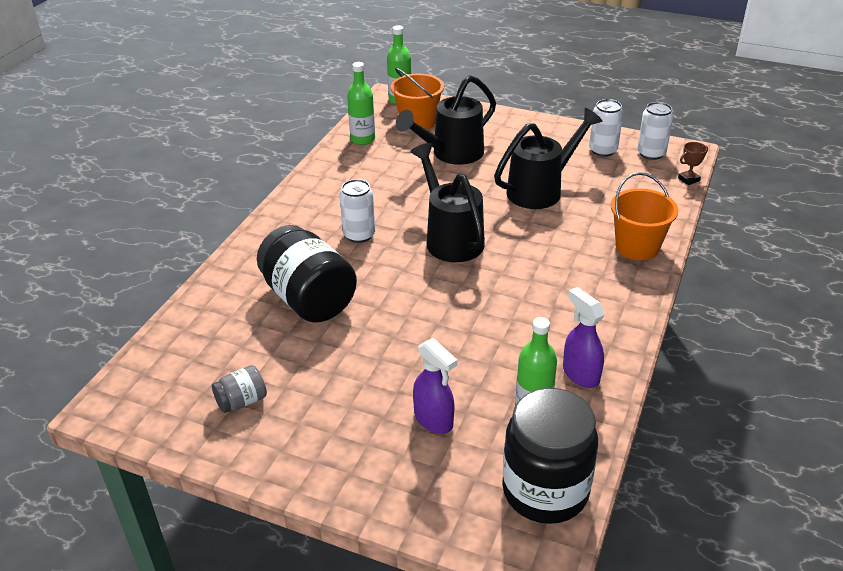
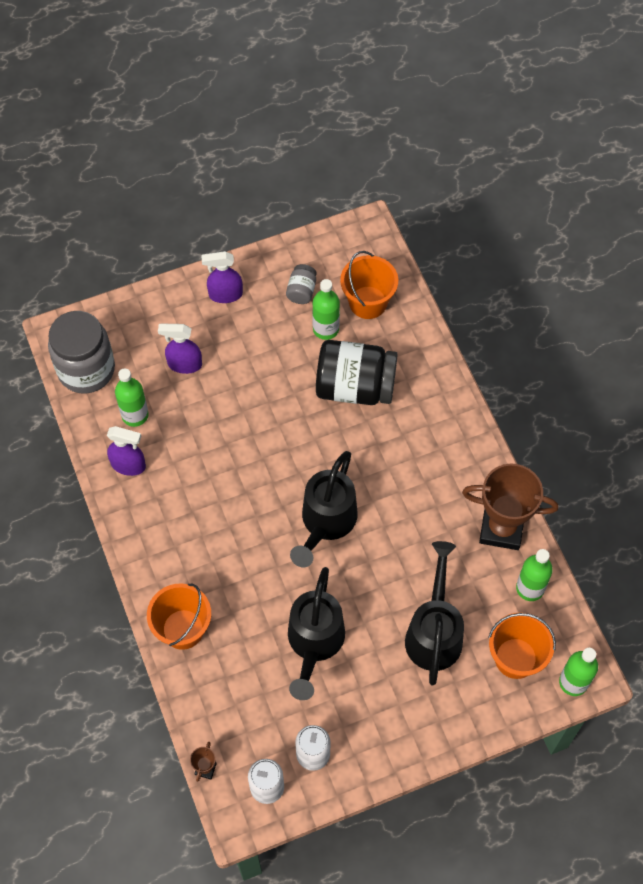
camera: 135 degrees right, 25 degrees up
white can [339,179,375,243] -> none
black watering can [410,143,485,262] -> black watering can turned 90 degrees clockwise [290,451,358,567]
black jar [502,388,598,524] -> grey jar [48,311,115,394]
none -> purple spray bottle [201,251,243,303]
none -> green bottle [312,279,340,340]
none -> orange bucket [340,251,398,319]
none -> brown trophy [462,463,558,550]

